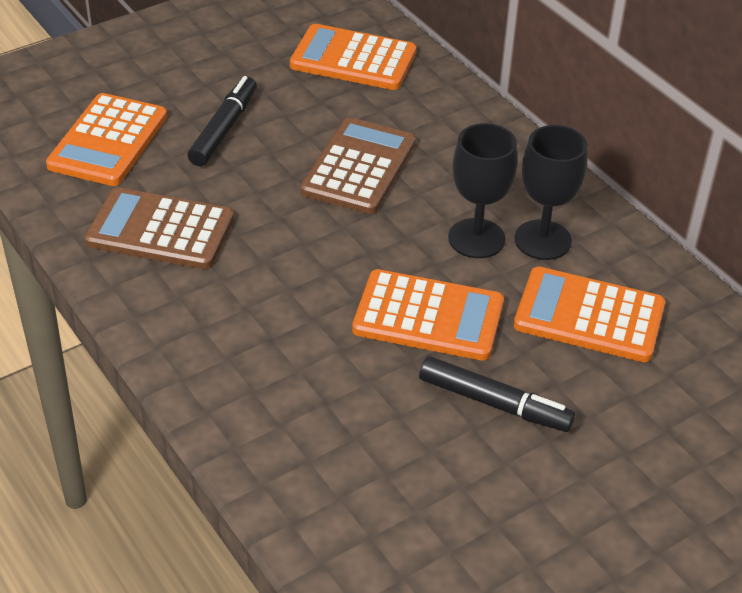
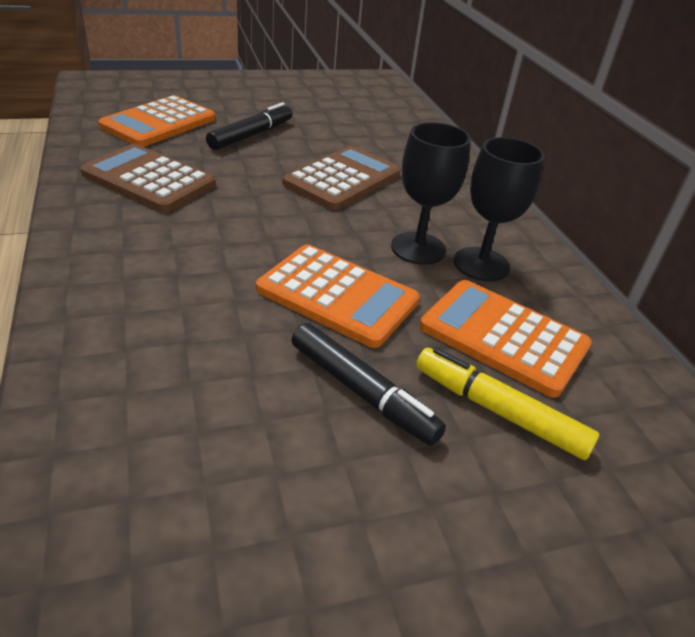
camera: 15 degrees right, 5 degrees down
orange calculator [290,24,417,90] -> none
none -> yellow marker [416,347,599,460]

